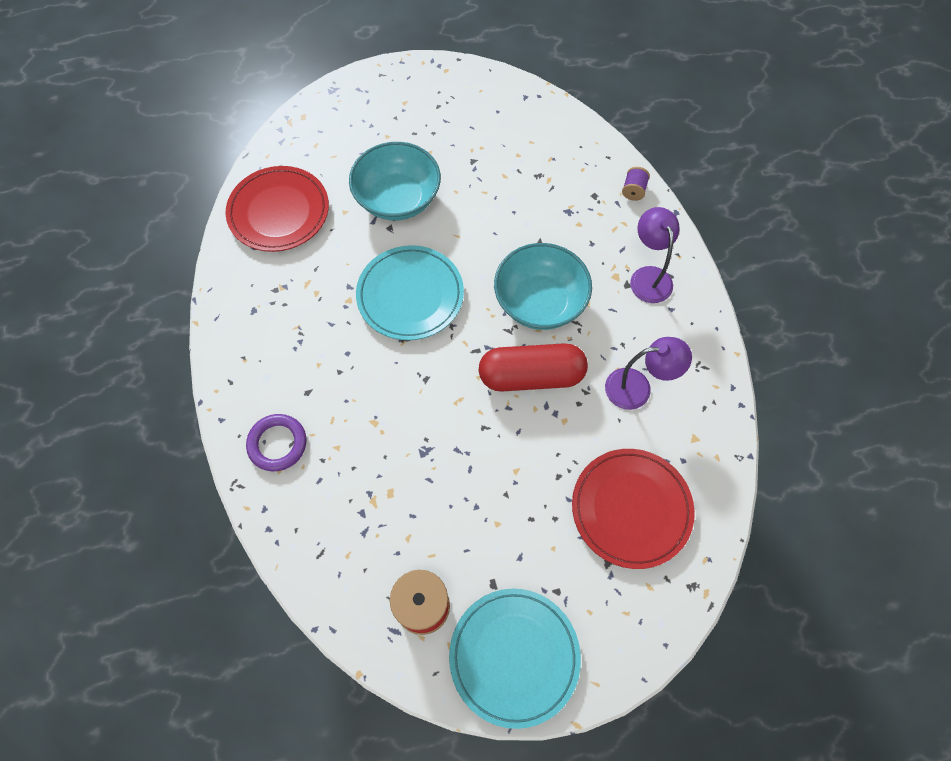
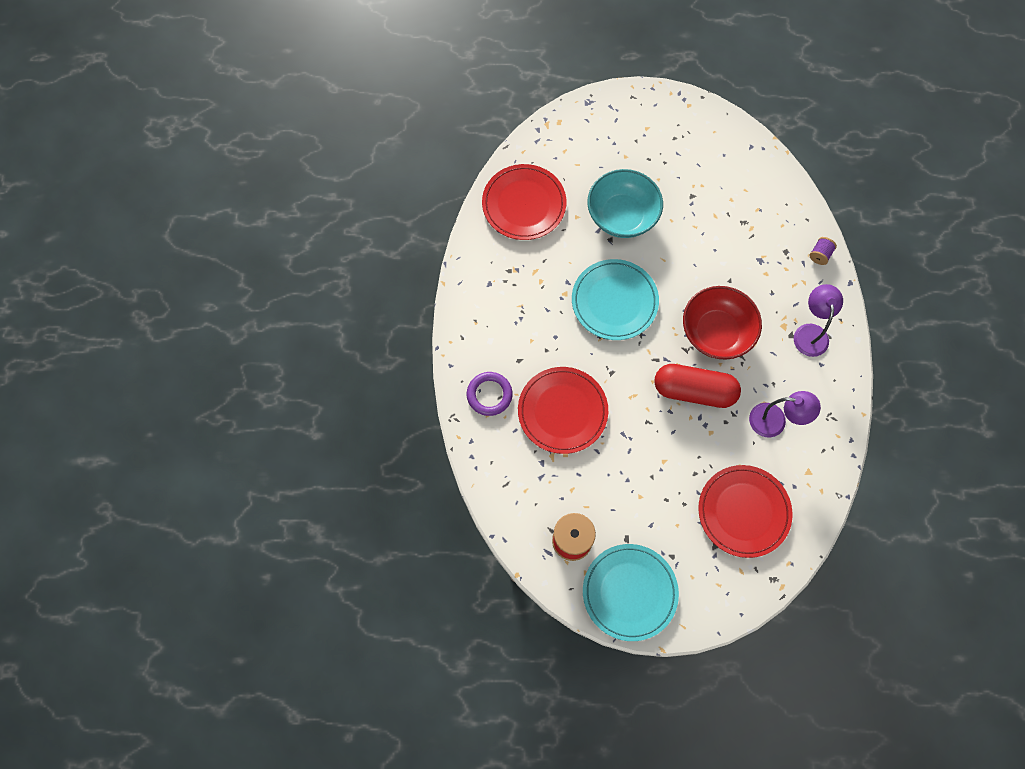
camera: 15 degrees right, 5 degrees up
turquoise bowl [494,243,592,330] -> red bowl [683,286,762,360]
none -> red plate [518,367,608,454]

